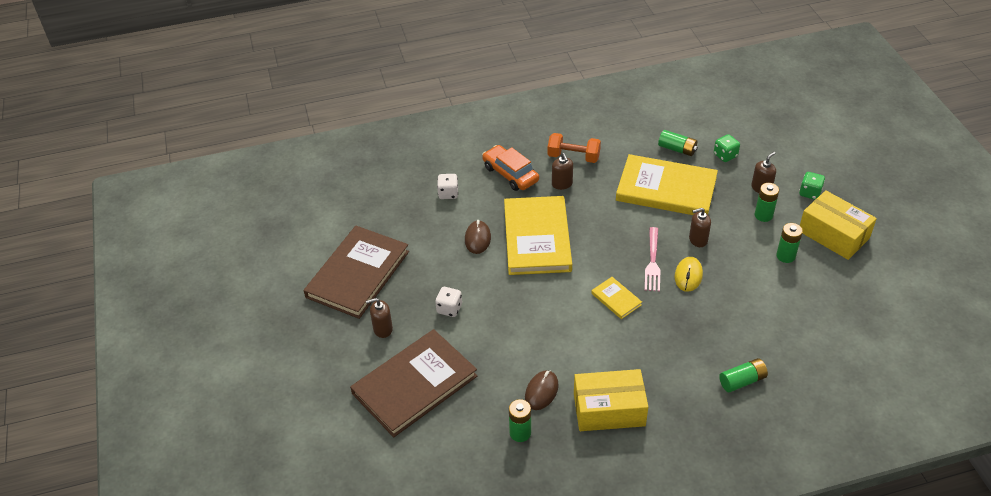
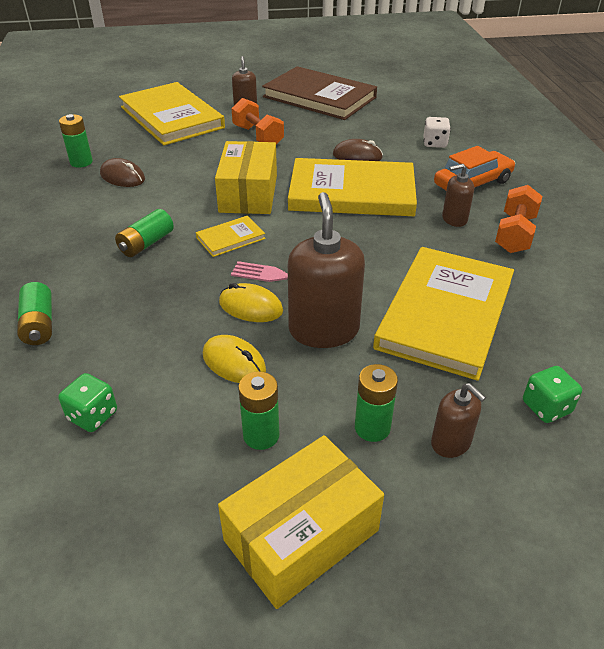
camera: 95 degrees right, 5 degrees down
brown book [350,329,477,437] -> yellow book [119,82,225,145]
white dice [435,287,462,317] -> orange dumbbell [231,98,284,144]
yellow box [574,369,648,431] -> yellow box moved to [215,141,277,214]
green battery [658,130,698,156] -> green battery moved to [115,209,174,257]
brown soap dispenser [689,208,711,247] -> brown soap dispenser [288,192,365,348], size x1.87
green dice [799,172,825,200] -> green dice moved to [58,373,117,432]
none -> yellow mouse [203,335,266,383]

